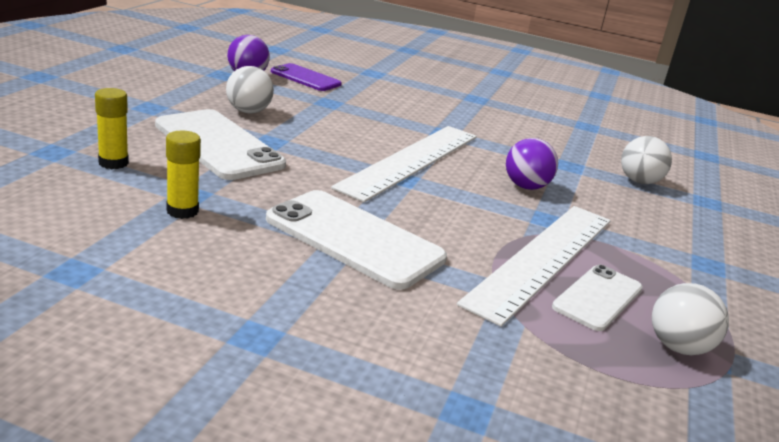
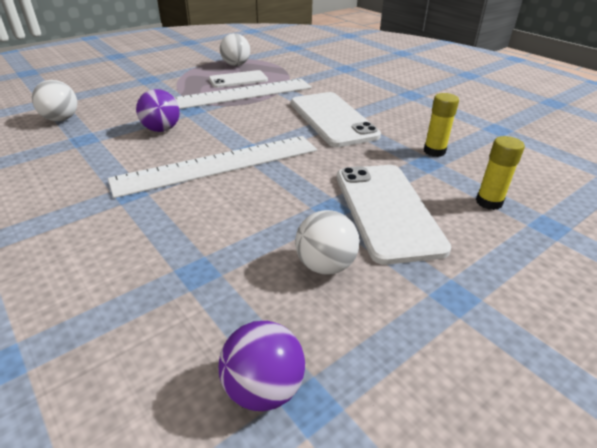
camera: 145 degrees left, 10 degrees up
purple phone [271,63,342,91] -> none

